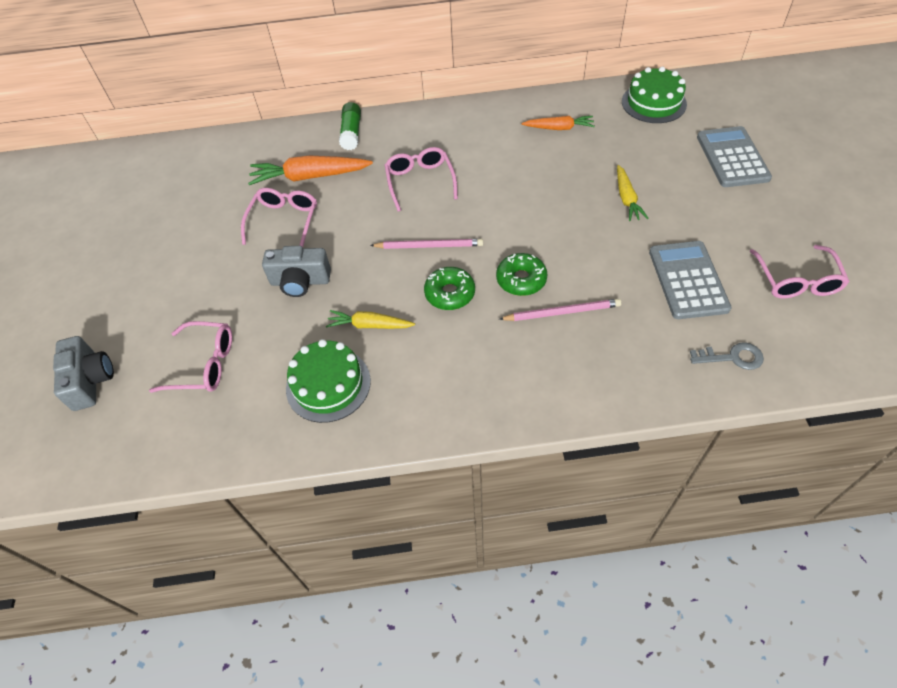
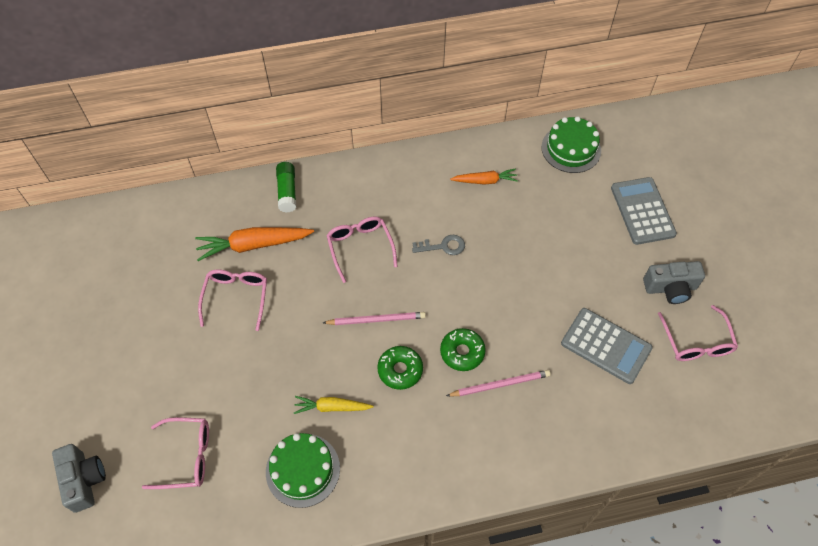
camera: 10 degrees left, 5 degrees up
grey camera [262,246,331,297] -> grey camera moved to [643,261,705,304]
yellow carrot [617,165,648,221] -> none
grey calculator [649,241,732,319] -> grey calculator turned 135 degrees clockwise [561,308,653,384]
grey key [690,342,764,370] -> grey key moved to [412,235,465,255]

